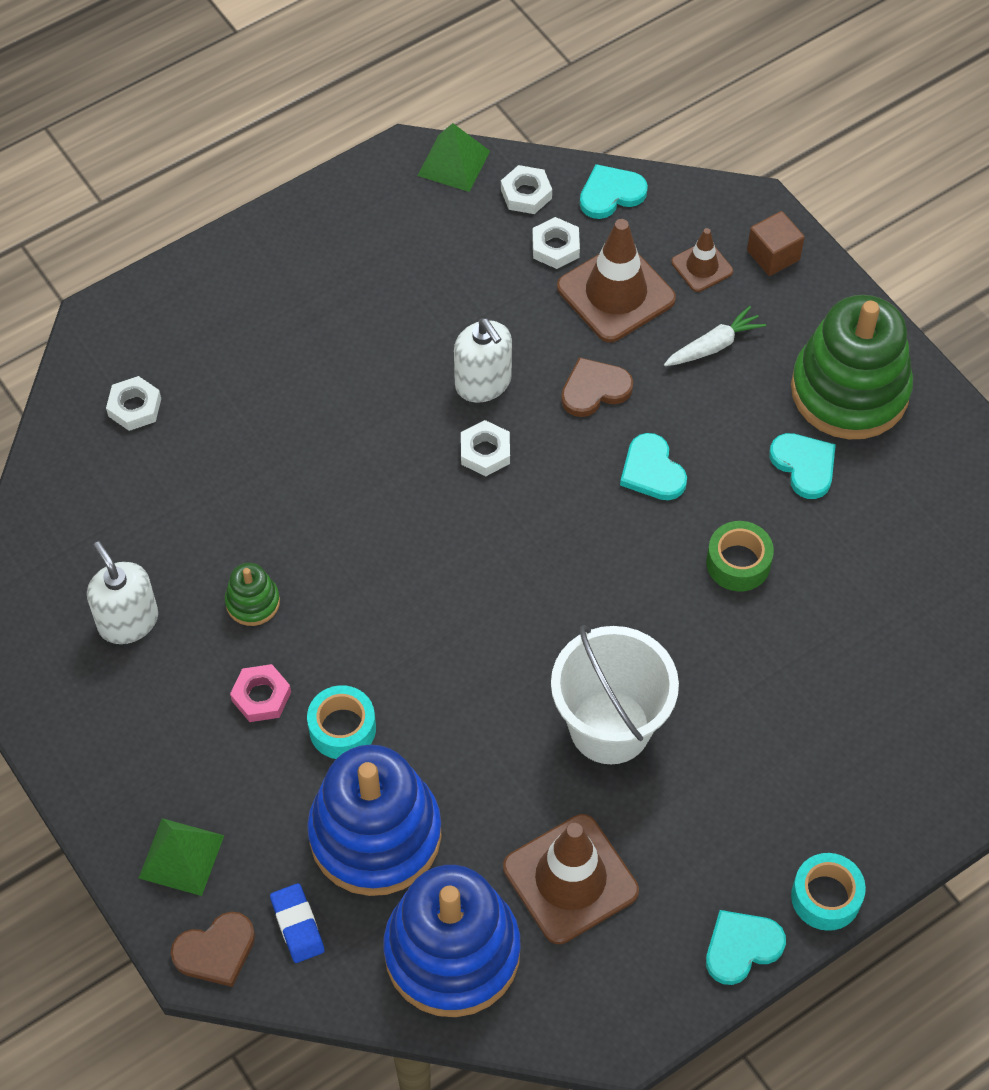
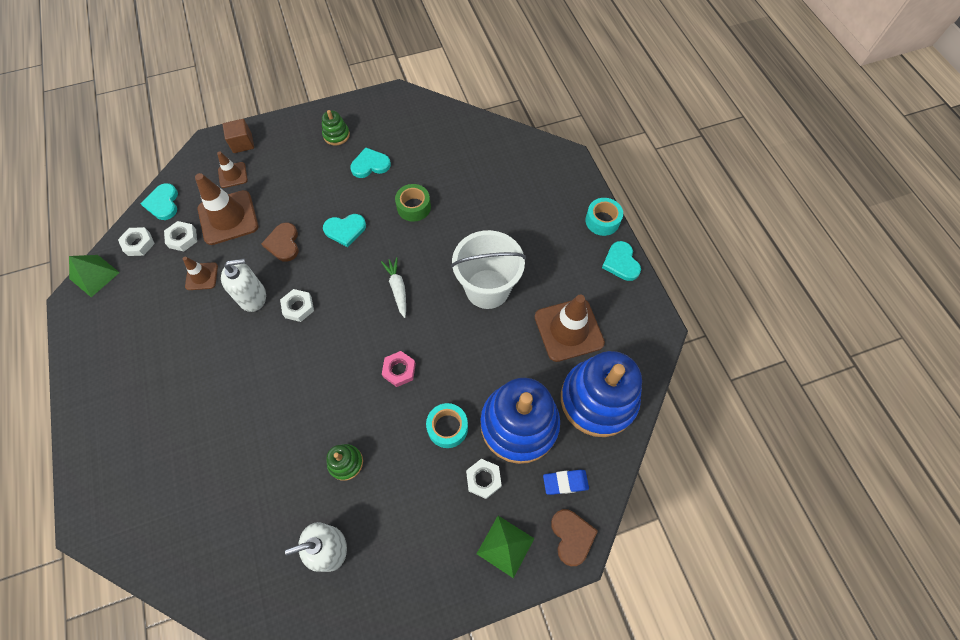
camera: 75 degrees left, 5 degrees up
white nut [106,376,161,431] -> white nut moved to [466,459,502,499]
pink nut [230,664,291,722] -> pink nut moved to [382,351,416,387]
white carrot [664,306,766,366] -> white carrot moved to [381,257,406,318]
green stacking toy [791,295,913,439] -> green stacking toy [322,110,350,145], size x0.43
none -> brown traffic cone [183,257,218,290]

